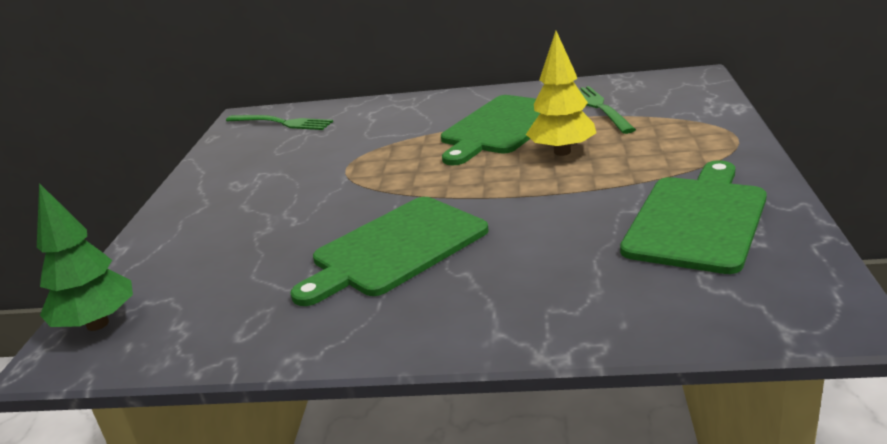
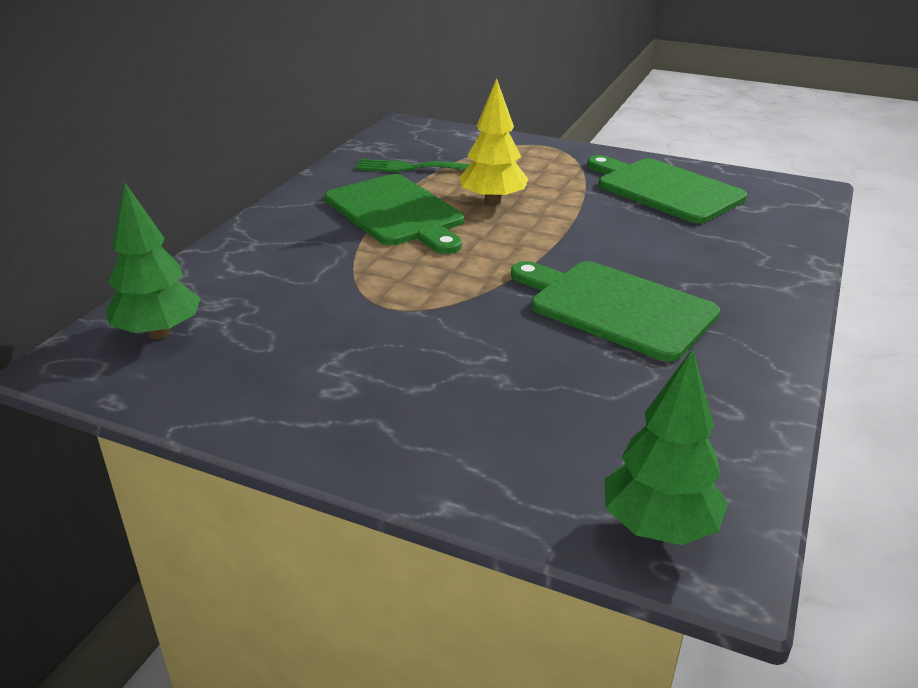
camera: 75 degrees left, 5 degrees up
green fork [226,115,333,130] -> green tree [106,183,200,339]
green cutting board [291,197,489,306] -> green cutting board turned 150 degrees clockwise [511,261,720,362]

